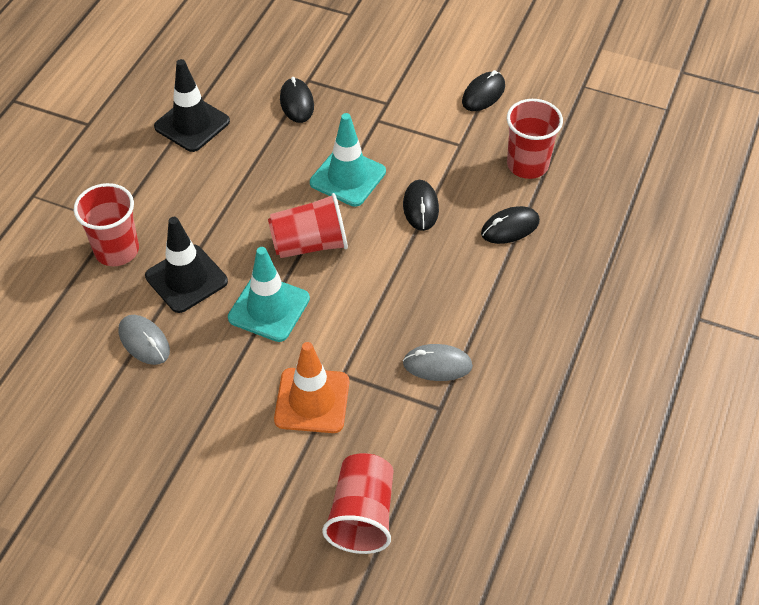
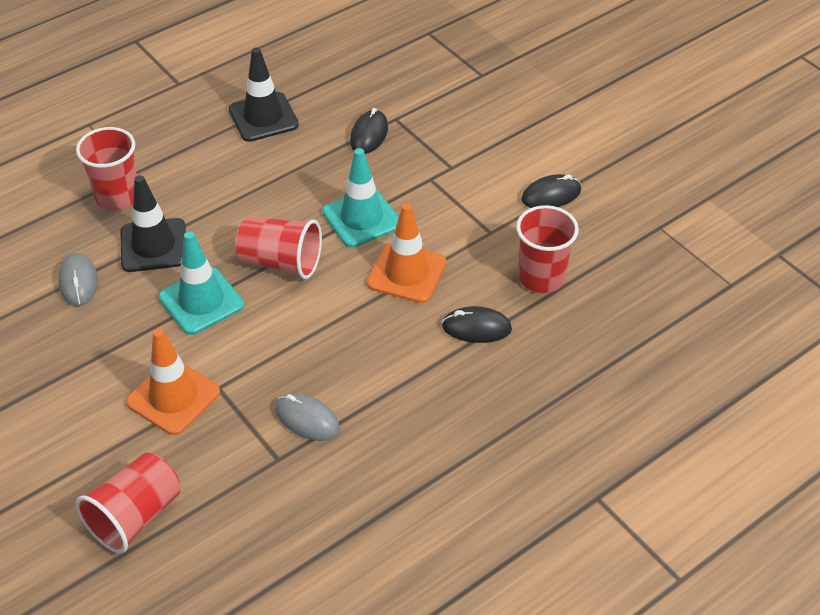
camera: 30 degrees right, 5 degrees down
black mouse [403,180,439,231] -> orange traffic cone [367,203,446,303]

